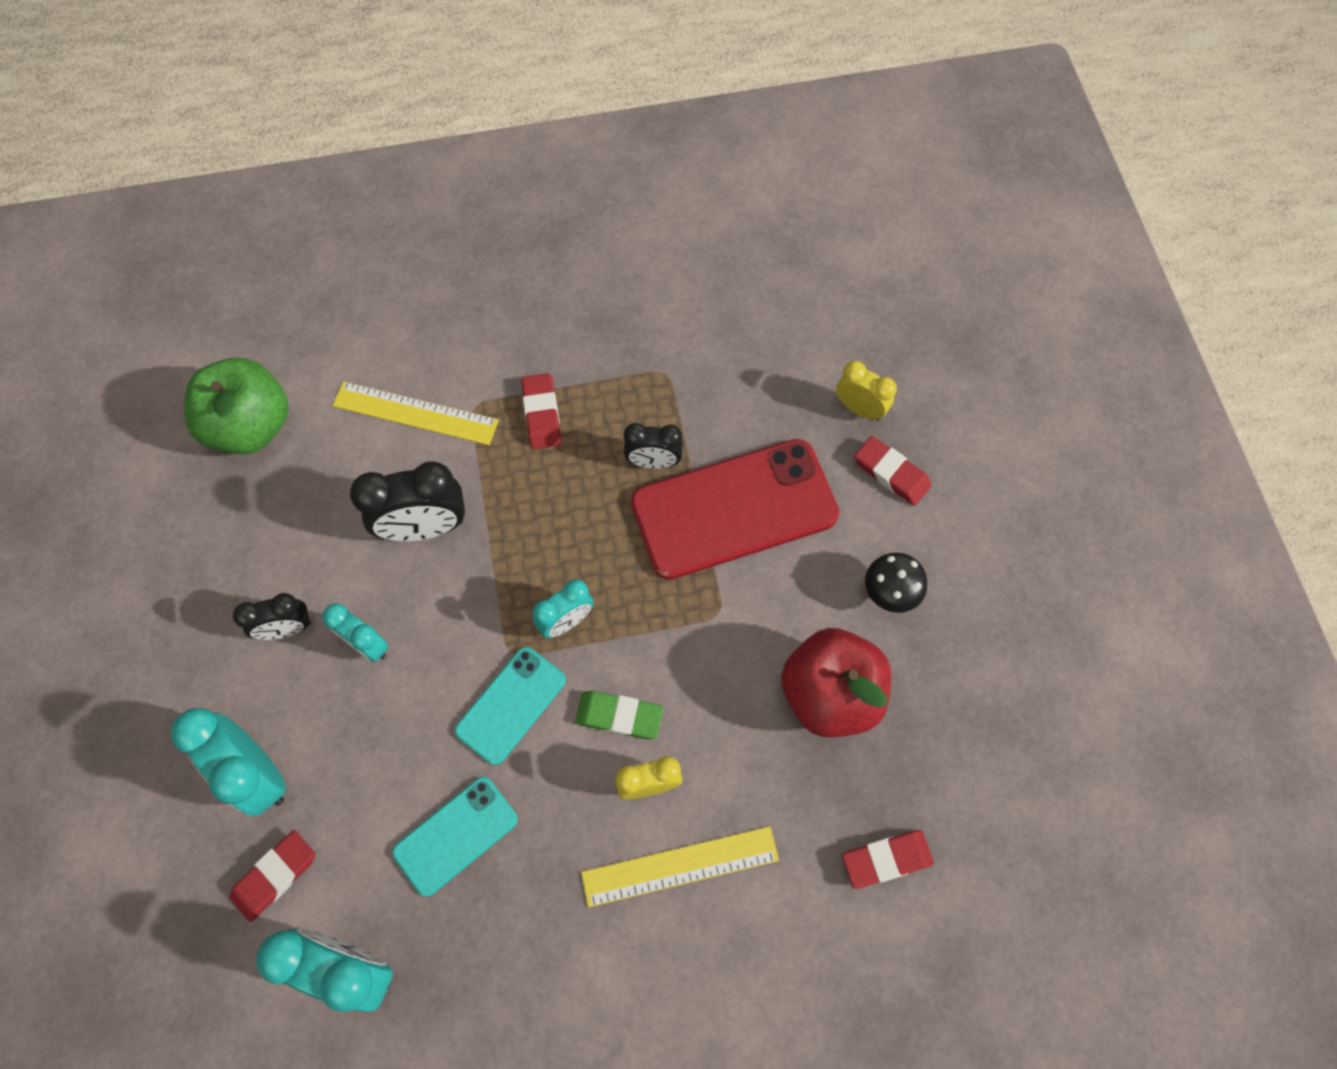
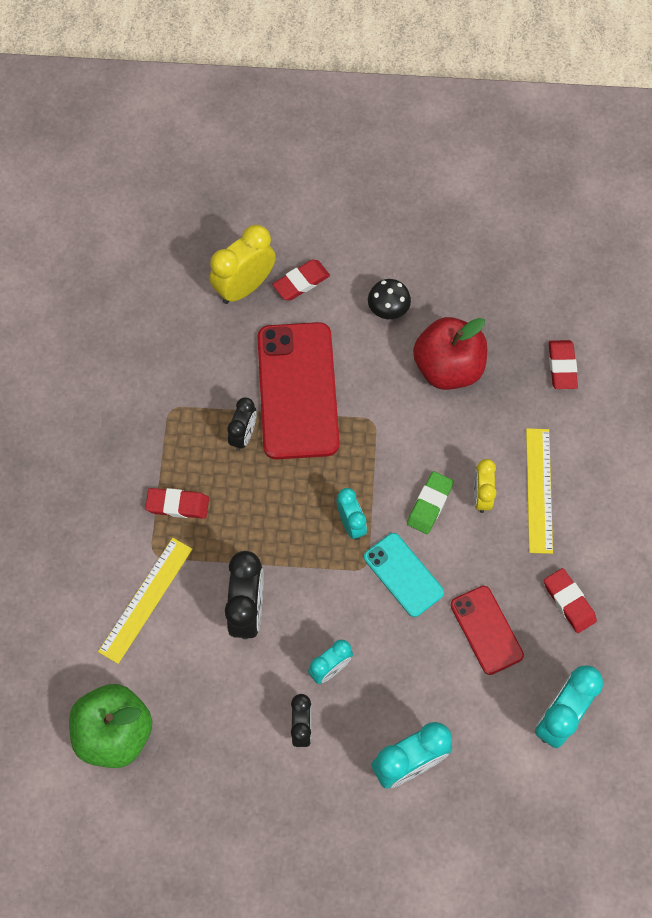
camera: 75 degrees left, 0 degrees up
red eraser [229,830,315,922] -> red eraser moved to [544,568,597,633]
turquoise phone [392,777,518,896] -> red phone [450,586,524,675]
yellow clock [836,361,897,420] -> yellow clock [210,225,276,304], size x1.64

